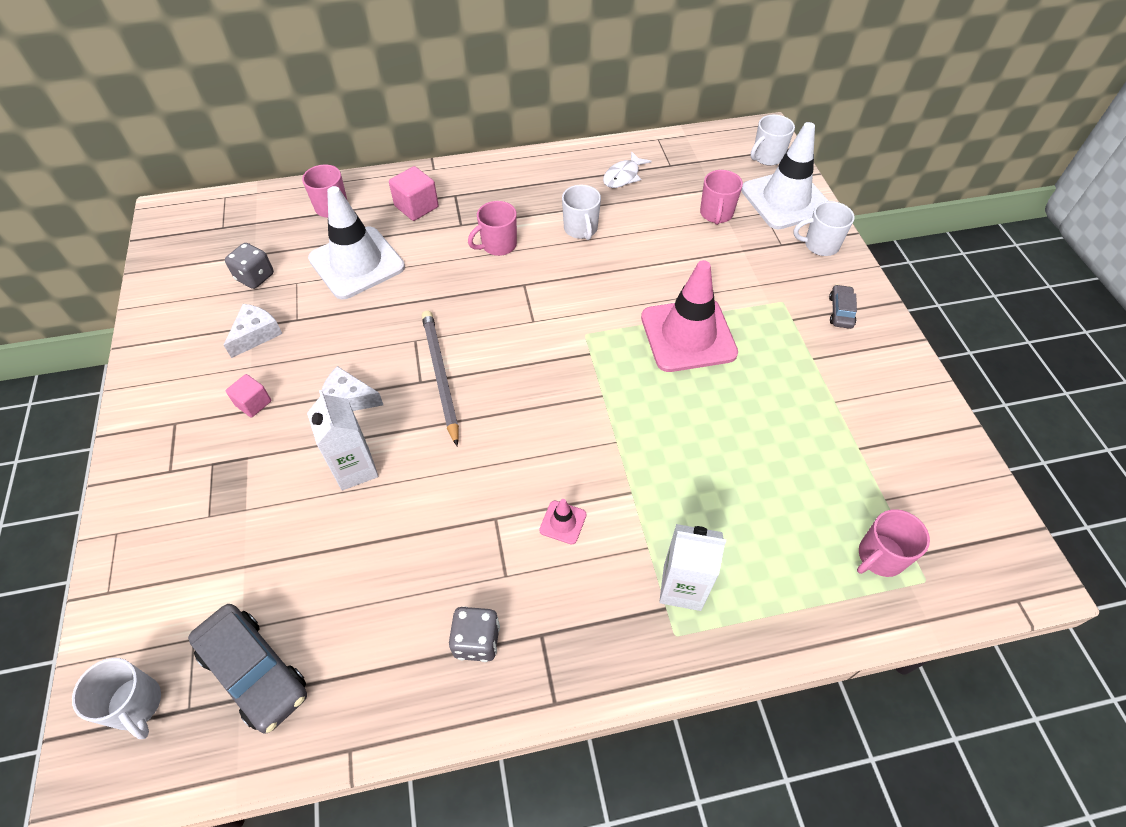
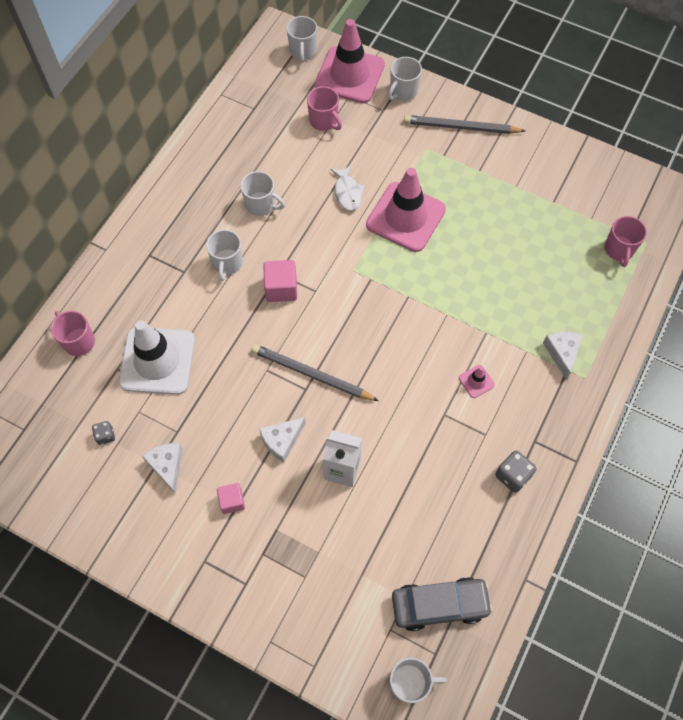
camera: 50 degrees left, 10 degrees up
grey dice [225,243,274,289] -> grey dice [92,421,115,445], size x0.62
pink cube [389,166,439,221] -> pink cube moved to [263,260,297,302]
pink mug [468,201,517,256] -> white mug [206,229,243,281]
white fish [603,151,651,188] -> white fish moved to [330,165,365,211]
white carton [659,524,726,611] -> white cheese [543,332,583,380]
white traffic cone [741,122,828,229] -> pink traffic cone [315,19,385,103]
grey car [829,284,857,329] -> grey pencil [404,115,525,134]

